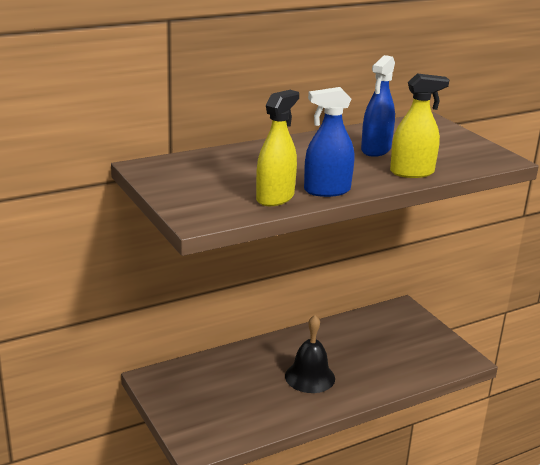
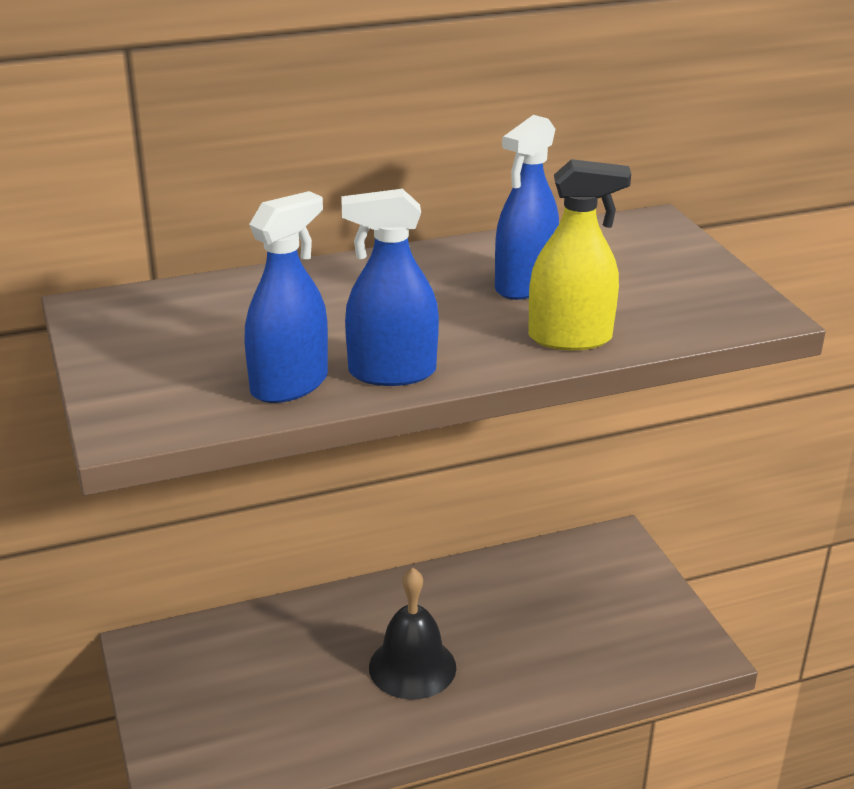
camera: 10 degrees right, 5 degrees up
yellow spray bottle [256,90,299,206] -> blue spray bottle [244,191,328,403]

